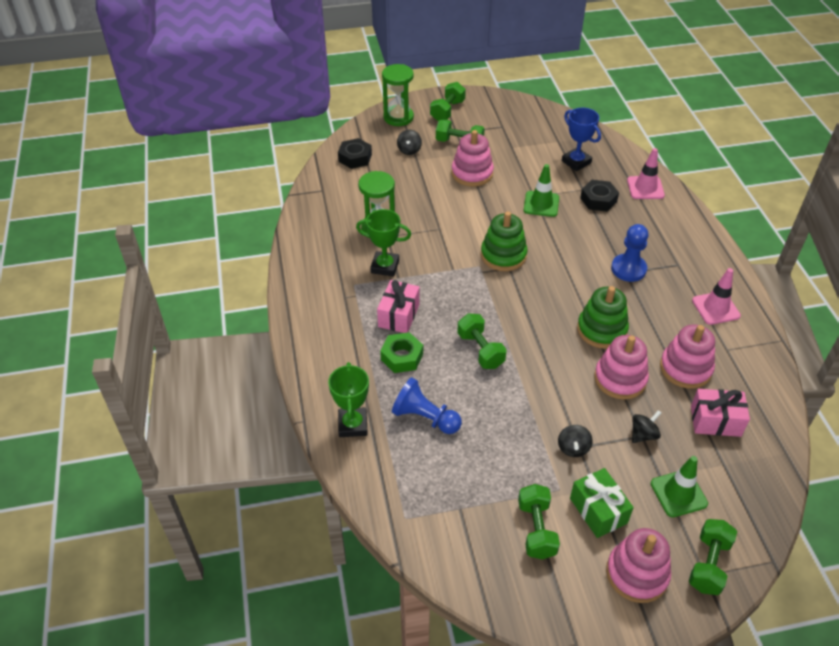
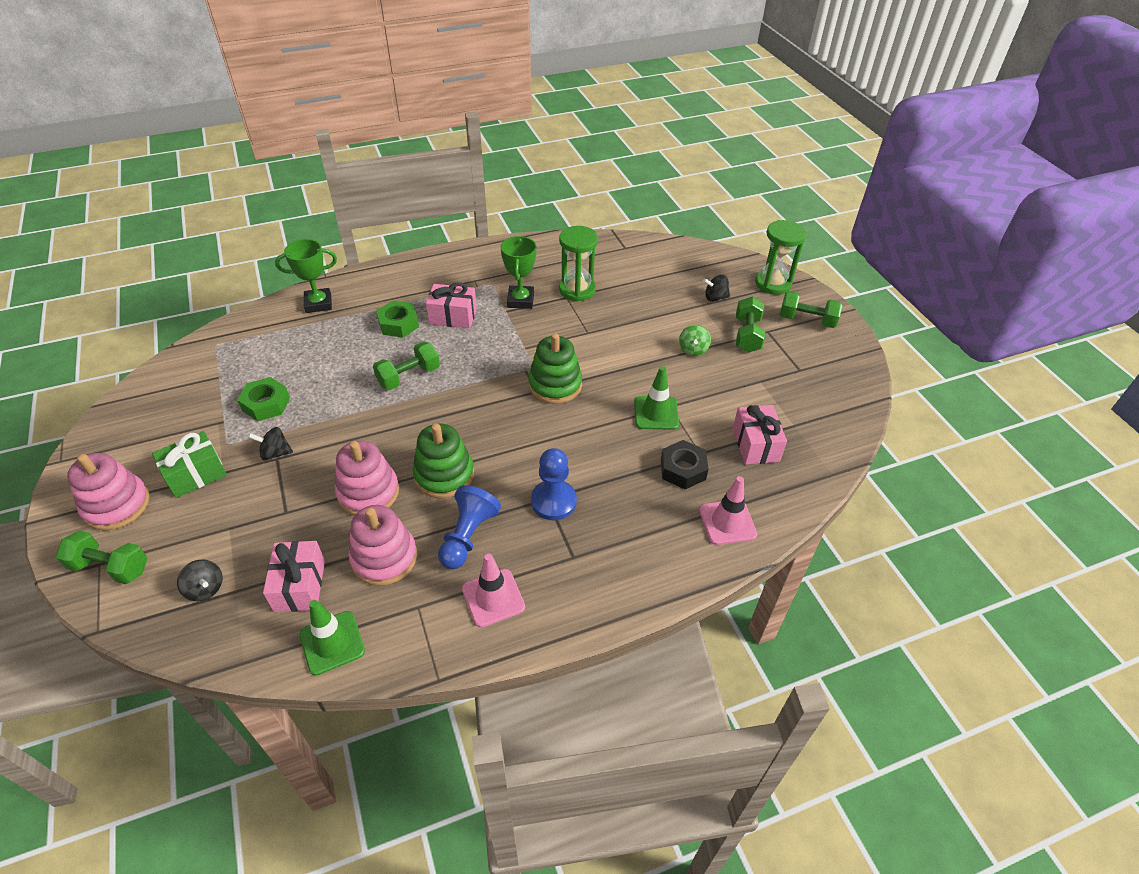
camera: 80 degrees right, 0 degrees up
black nut [338,138,372,169] -> none
blue pawn [392,377,462,434] -> blue pawn moved to [438,485,501,569]
pink stacking toy [451,130,494,187] -> green spinning top [679,325,711,356]
green dumbbell [518,484,560,559] -> none
blue trophy [562,107,601,171] -> pink gift [733,405,787,465]
black spinning top [632,410,661,443] -> black spinning top moved to [177,559,222,601]
green traffic cone [651,456,708,517] -> green traffic cone moved to [300,600,365,675]
none -> green nut [237,377,290,421]

